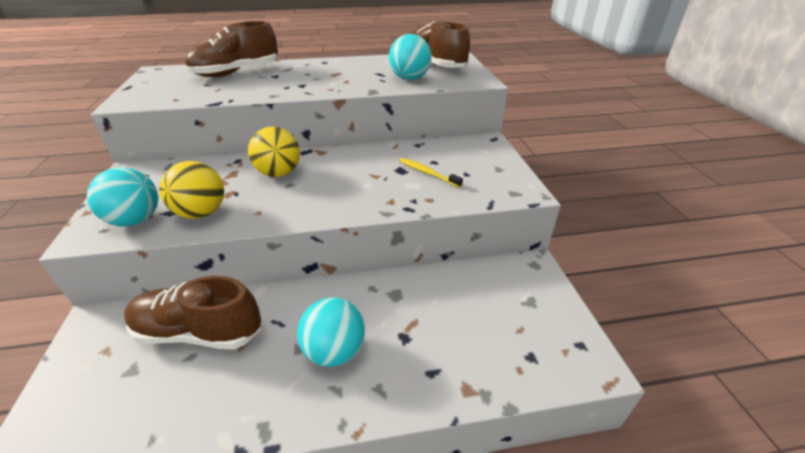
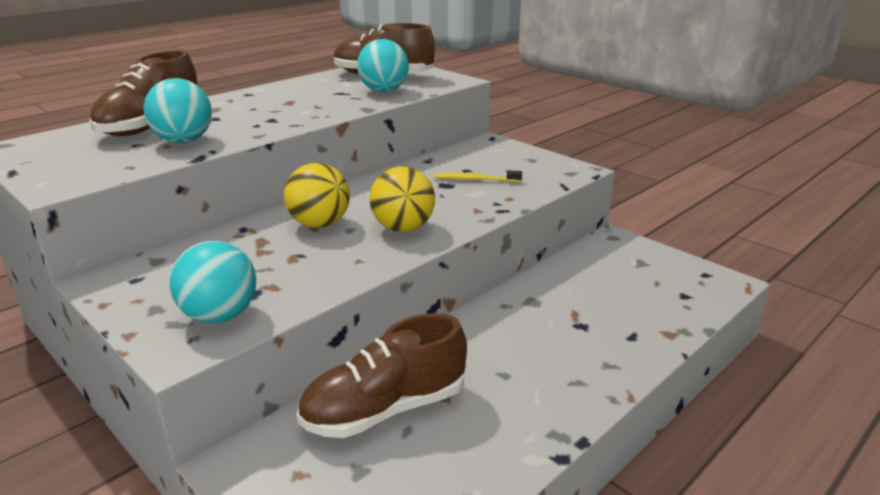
camera: 35 degrees left, 10 degrees down
yellow ball [159,161,224,219] -> yellow ball moved to [370,166,435,232]
turquoise ball [297,298,365,367] -> turquoise ball moved to [143,78,212,143]

